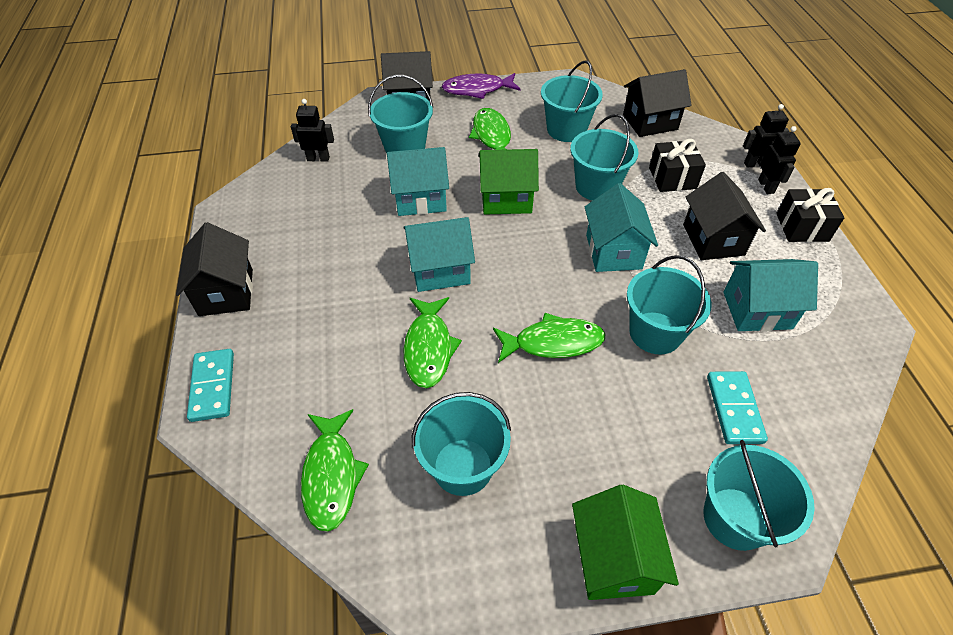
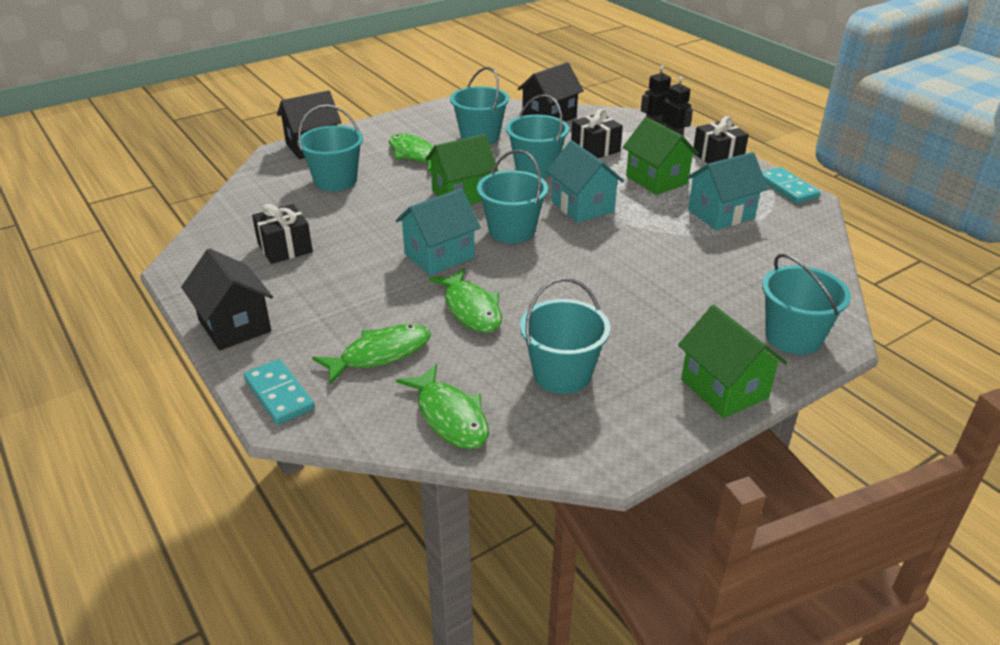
camera: 25 degrees left, 15 degrees down
black robot [291,99,334,162] -> none
turquoise house [387,147,449,216] -> none
purple fish [442,73,521,99] -> none
green fish [493,313,605,363] -> green fish moved to [312,324,431,385]
turquoise bucket [627,255,712,354] -> turquoise bucket moved to [477,149,548,244]
black house [683,172,766,260] -> green house [623,117,699,195]
turquoise domino [707,371,768,444] -> turquoise domino moved to [762,167,820,204]
none -> black gift [252,204,313,264]

